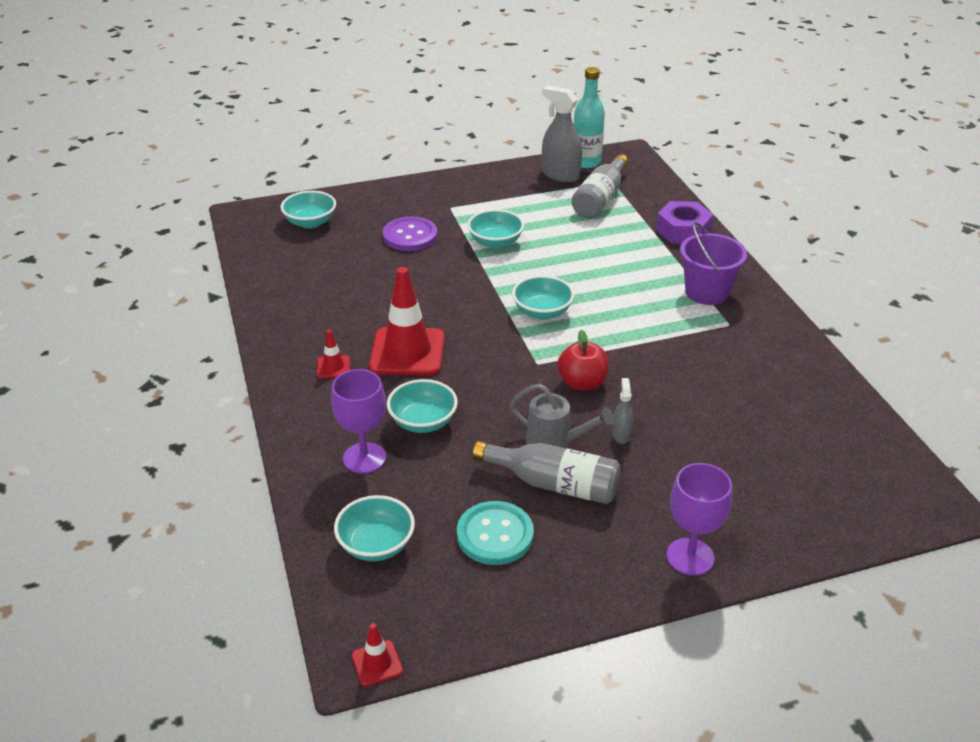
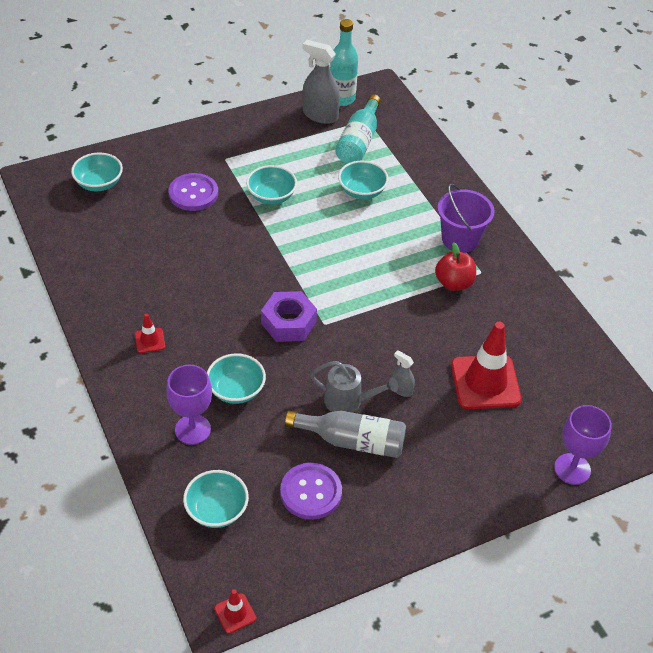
camera: 10 degrees left, 10 degrees up
red traffic cone [369,267,445,376] -> red traffic cone moved to [451,322,522,409]
turquoise button [457,501,534,565] -> purple button [280,463,342,520]
turquoise bowl [512,275,574,320] -> turquoise bowl moved to [338,161,389,199]
red apple [558,329,609,391] -> red apple moved to [435,243,476,291]
grey bottle [572,154,628,218] -> turquoise bottle [335,94,381,164]
grey spray bottle [612,378,633,444] -> grey spray bottle turned 45 degrees counterclockwise [392,350,415,397]
purple nut [656,201,714,244] -> purple nut moved to [261,291,317,342]
purple goblet [667,463,732,576] -> purple goblet moved to [554,405,612,485]

